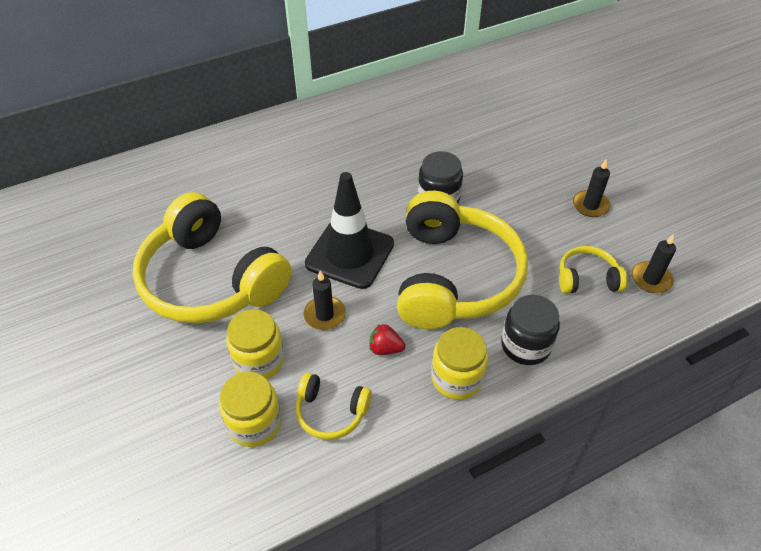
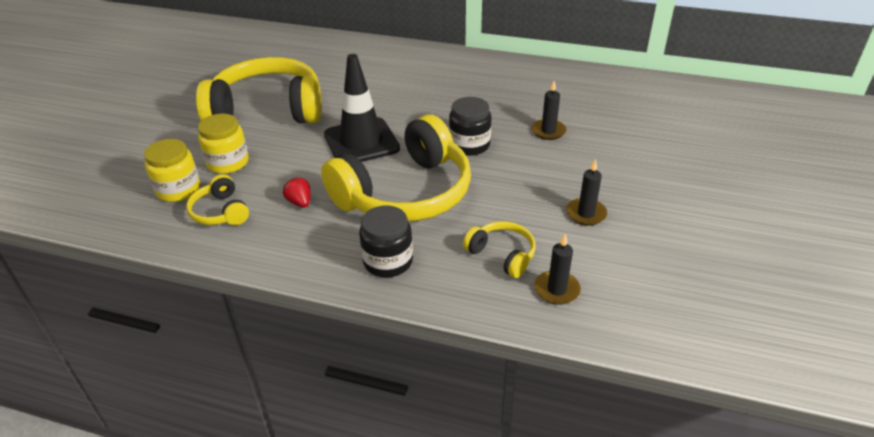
camera: 45 degrees right, 10 degrees down
yellow headphones [132,192,292,323] -> yellow headphones turned 90 degrees clockwise [196,57,322,124]
black candle [303,271,346,330] -> black candle moved to [531,81,566,140]
yellow jar [431,327,488,400] -> none

